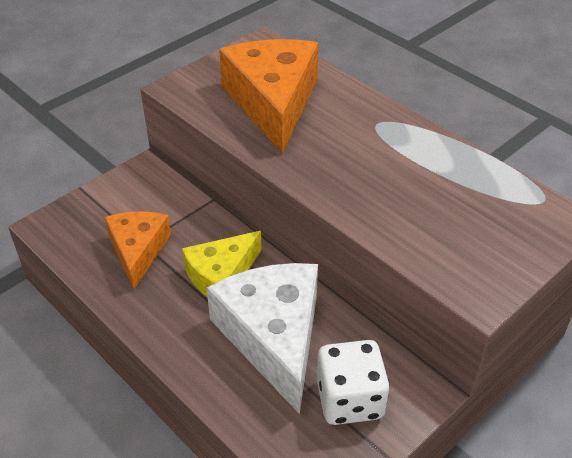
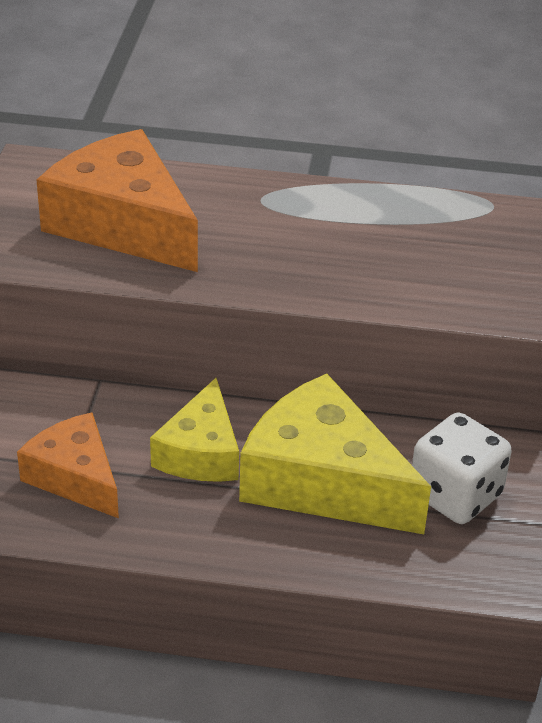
camera: 40 degrees left, 5 degrees down
white cheese [207,263,318,414] -> yellow cheese [239,374,431,534]

